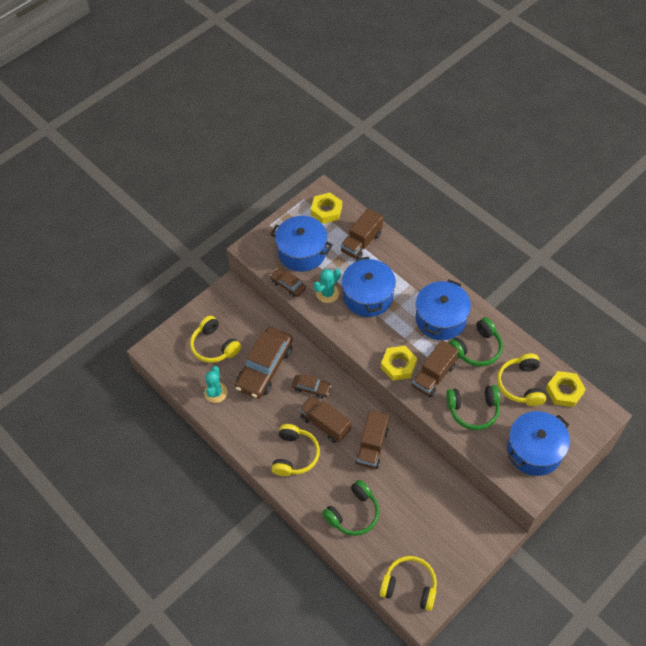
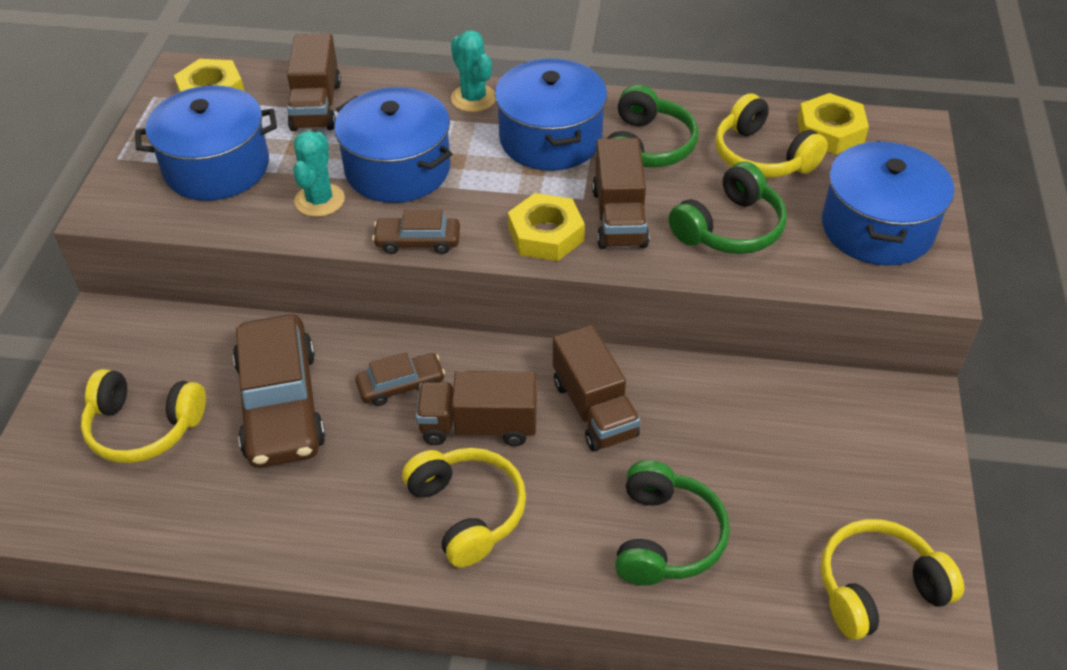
camera: 40 degrees left, 10 degrees down
turquoise cactus [204,366,227,403] -> turquoise cactus moved to [451,30,496,112]
brown car [270,268,306,297] -> brown car moved to [372,209,460,254]

